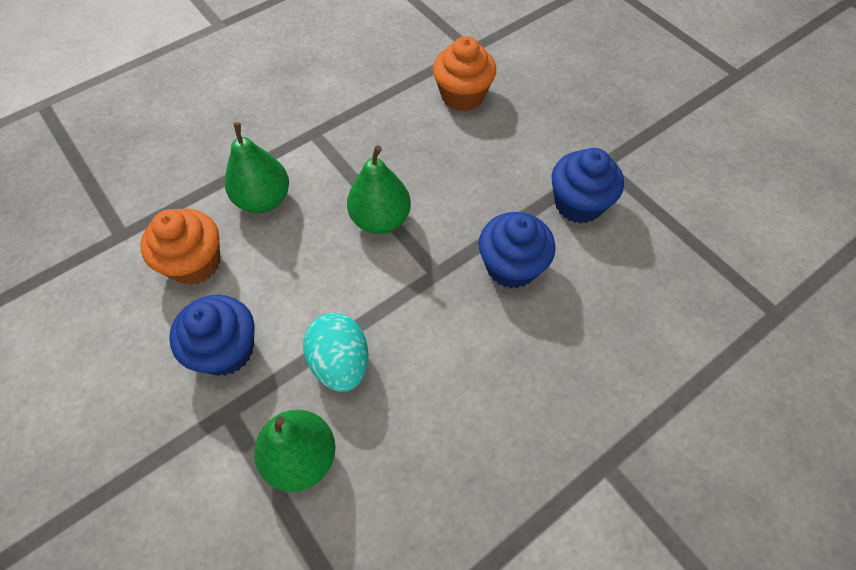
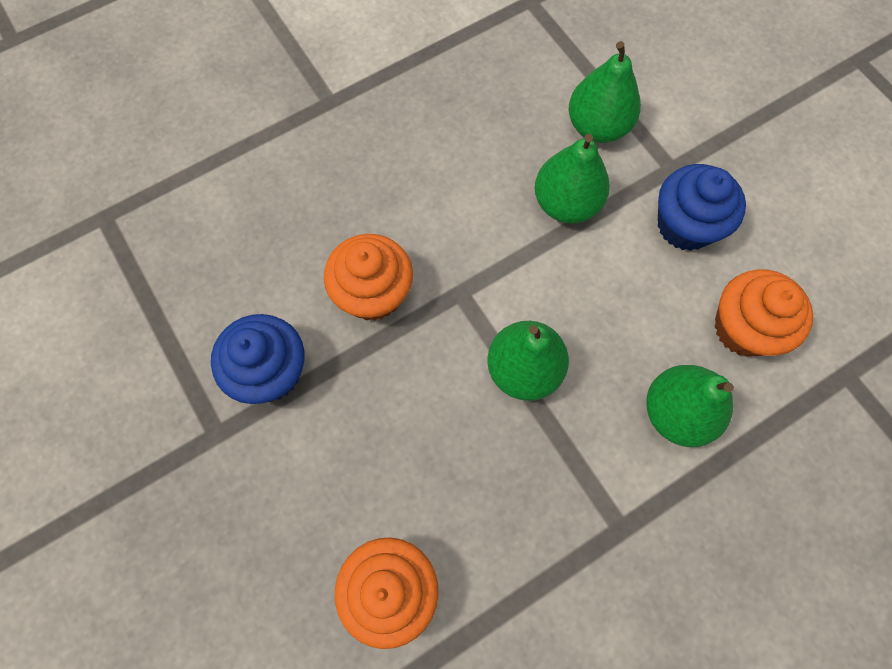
camera: 175 degrees left, 10 degrees up
turquoise egg [303,313,368,392] -> green pear [535,134,610,223]
blue cupcake [479,212,556,288] -> orange cupcake [324,234,413,321]

